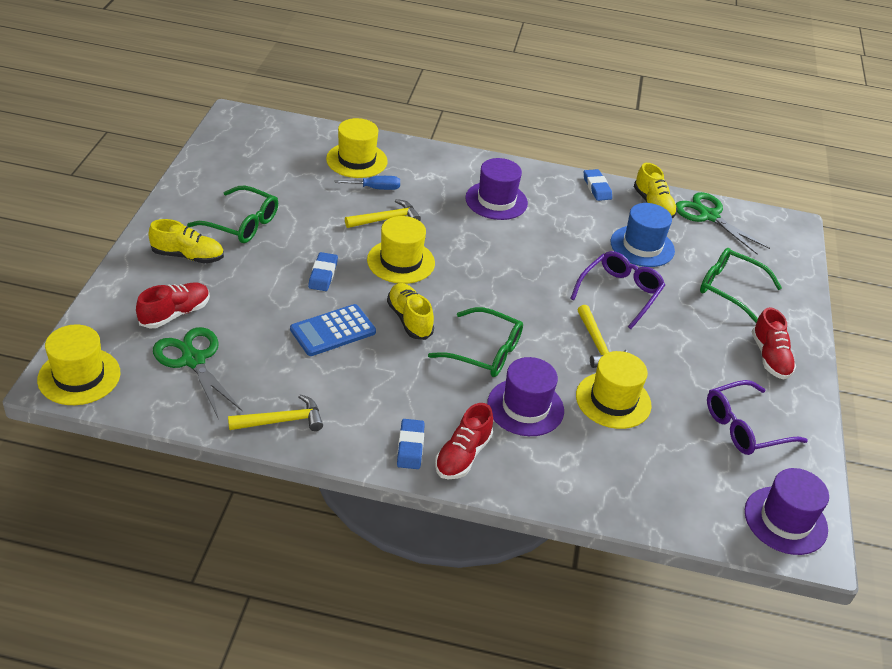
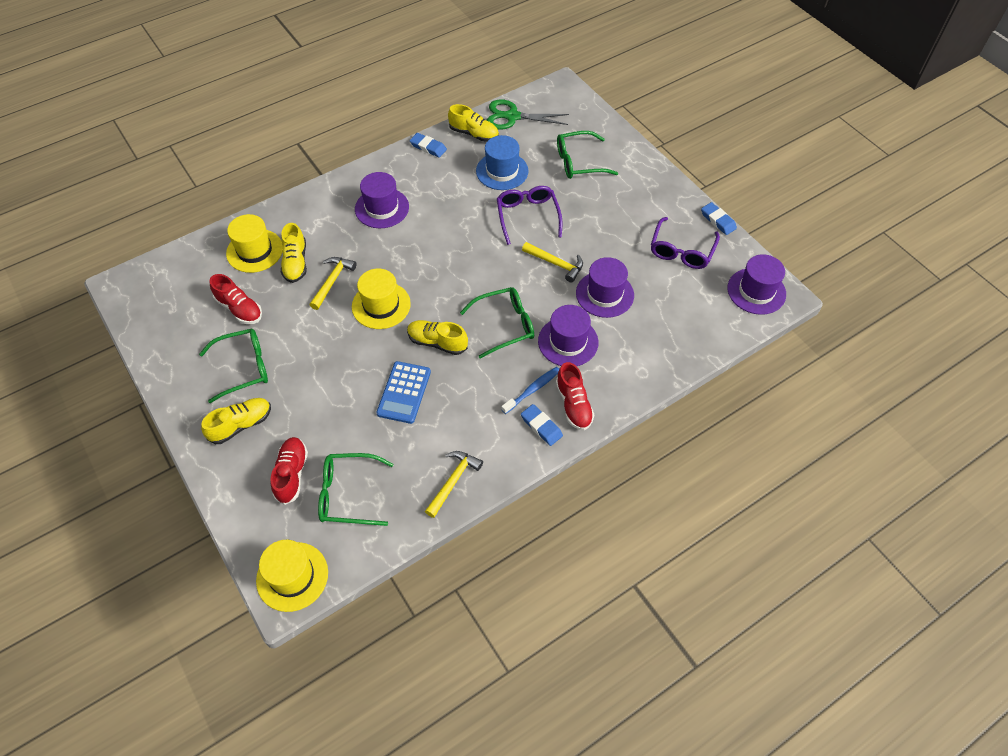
camera: 40 degrees left, 15 degrees up
green scissors [153,327,242,418] -> green glasses [318,453,394,526]
blue eraser [308,252,338,291] -> blue eraser moved to [701,202,737,235]
blue screwdriver [335,176,400,190] -> yellow shoe [281,223,307,283]
yellow hat [576,351,652,429] -> purple hat [576,257,634,318]
red shoe [752,307,796,380] -> red shoe moved to [210,274,262,324]
none -> blue toothbrush [501,367,559,414]

